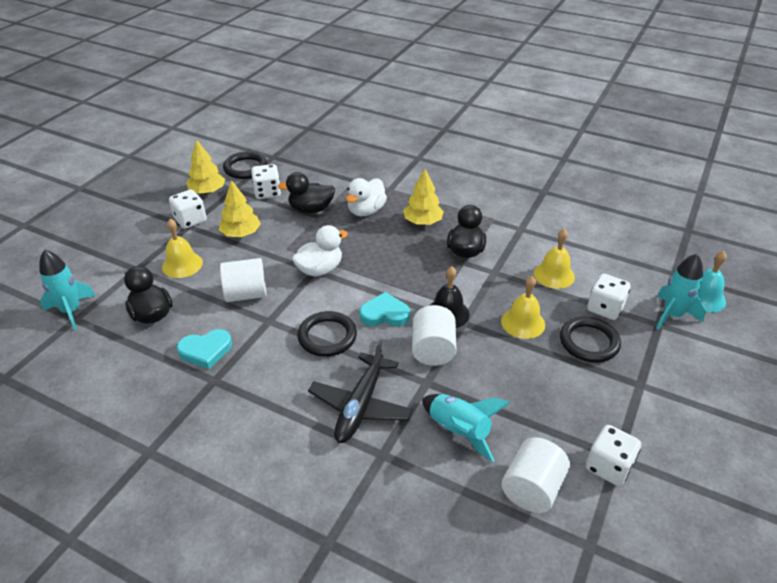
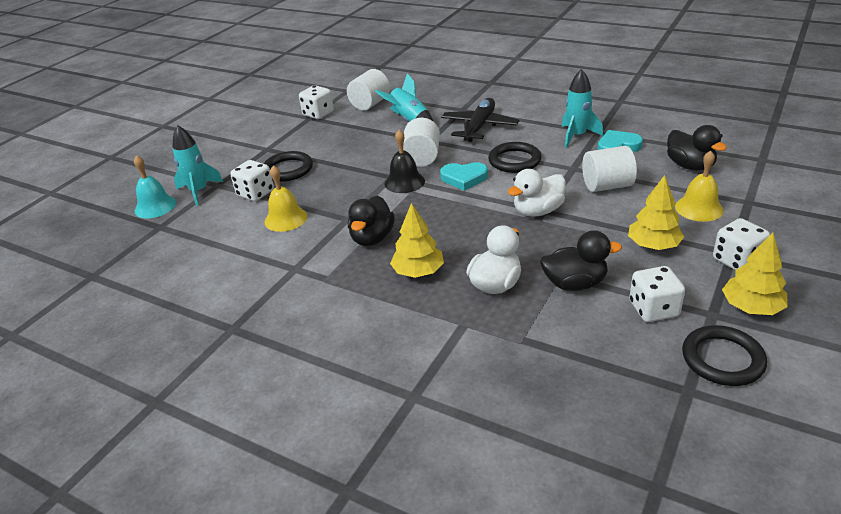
camera: 175 degrees left, 5 degrees down
turquoise rocket [39,249,96,330] -> turquoise rocket moved to [562,69,603,148]
yellow bell [501,276,545,339] -> none

